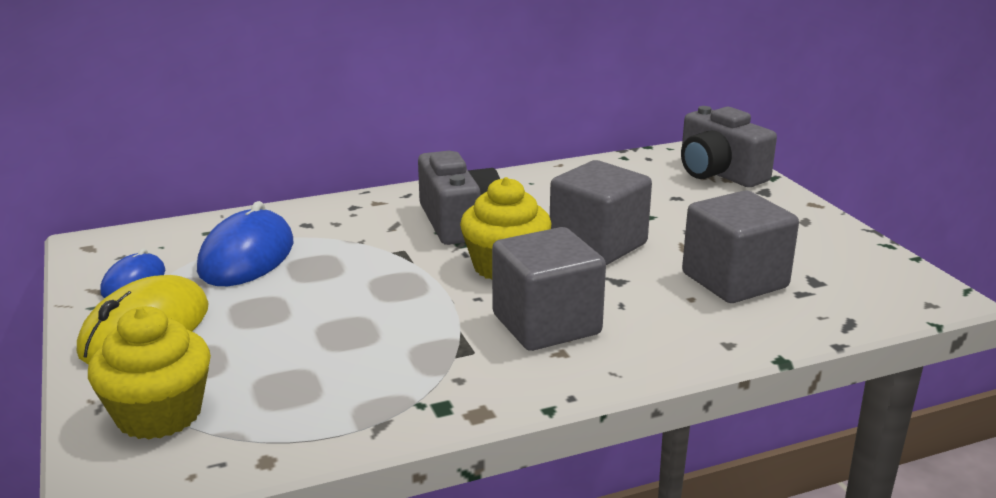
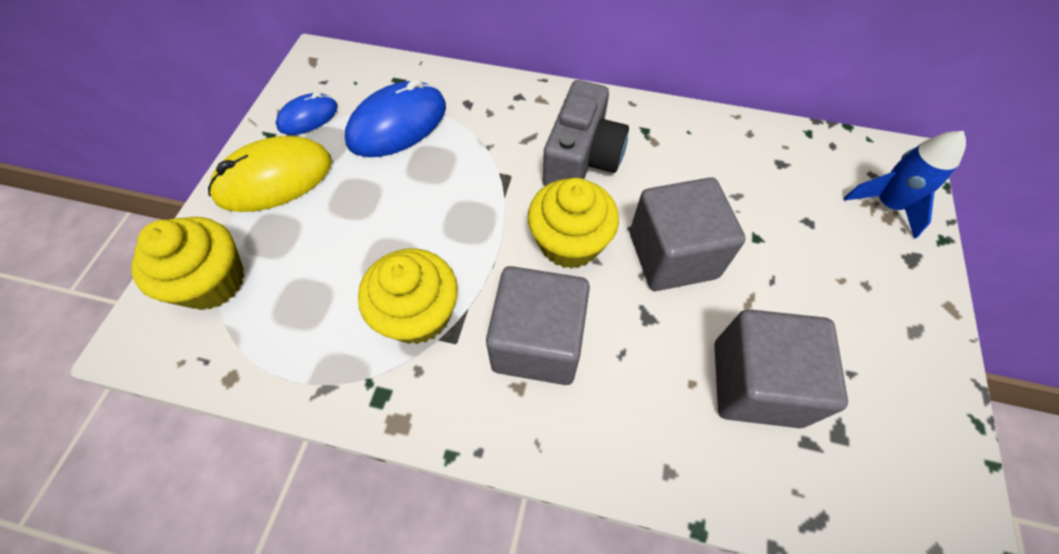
camera: 35 degrees right, 35 degrees up
grey camera [681,106,777,187] -> blue rocket [844,131,966,239]
none -> yellow cupcake [358,249,458,344]

